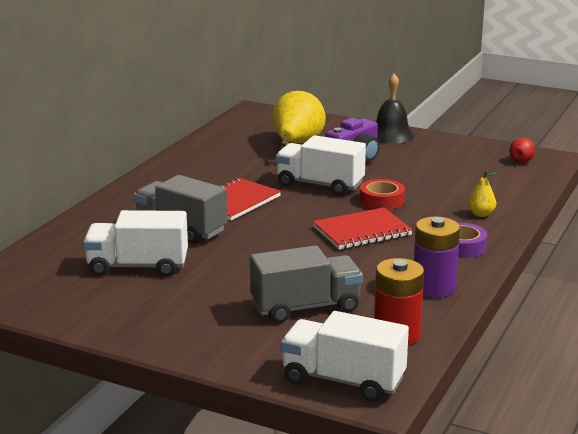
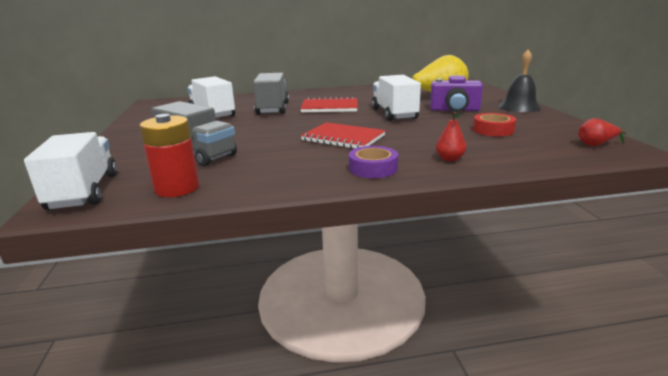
camera: 55 degrees right, 0 degrees up
red tape [360,179,405,210] -> red tape moved to [473,113,516,136]
purple battery [414,217,460,298] -> none
yellow pear [468,171,498,217] -> red pear [436,112,466,161]

